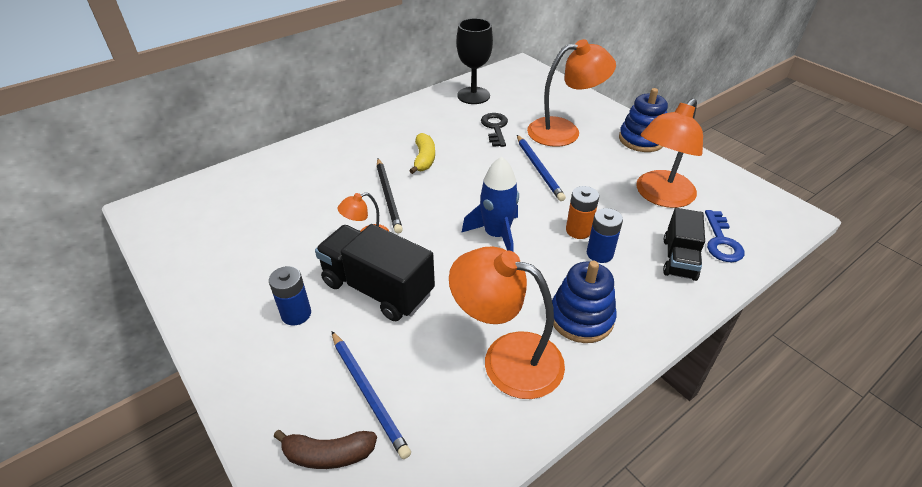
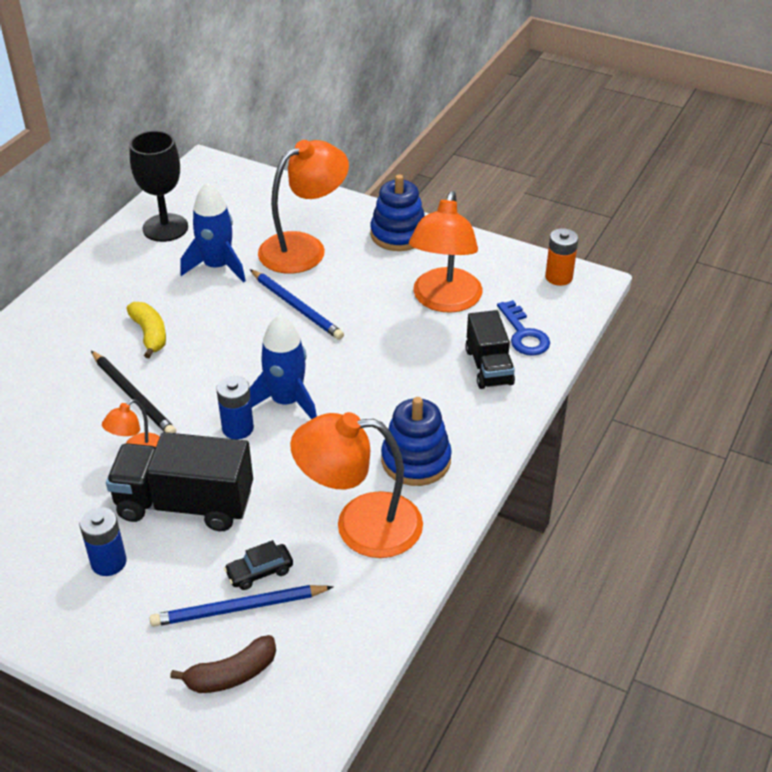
camera: 25 degrees left, 0 degrees up
blue pencil [332,331,411,459] -> blue pencil turned 135 degrees clockwise [150,585,333,627]
black key [481,113,508,147] -> blue rocket [180,183,246,283]
orange battery [566,186,599,239] -> orange battery moved to [545,228,578,286]
blue battery [587,208,623,263] -> blue battery moved to [216,376,254,440]
none -> black car [224,540,293,590]

